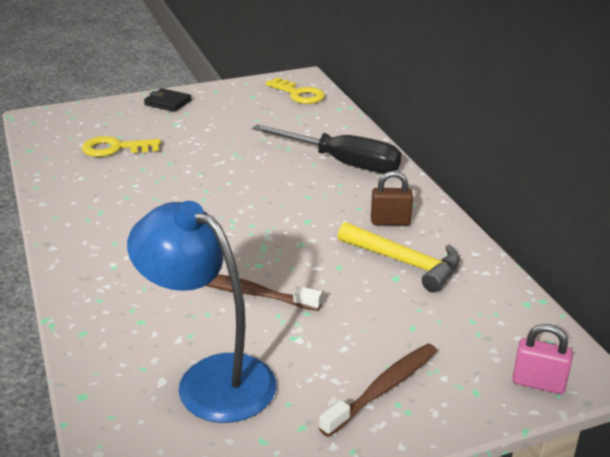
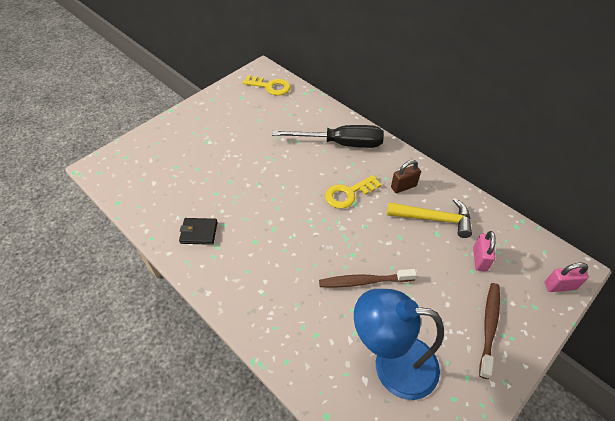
camera: 25 degrees left, 20 degrees up
yellow key [82,136,161,157] -> yellow key moved to [325,175,381,209]
black wallet [144,88,192,112] -> black wallet moved to [179,218,218,245]
none -> pink padlock [473,231,496,272]

